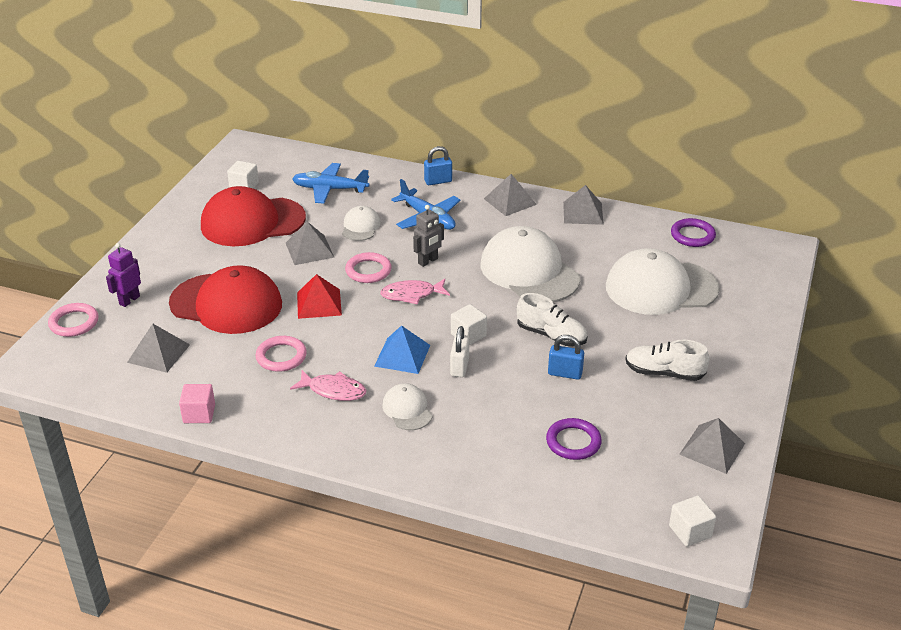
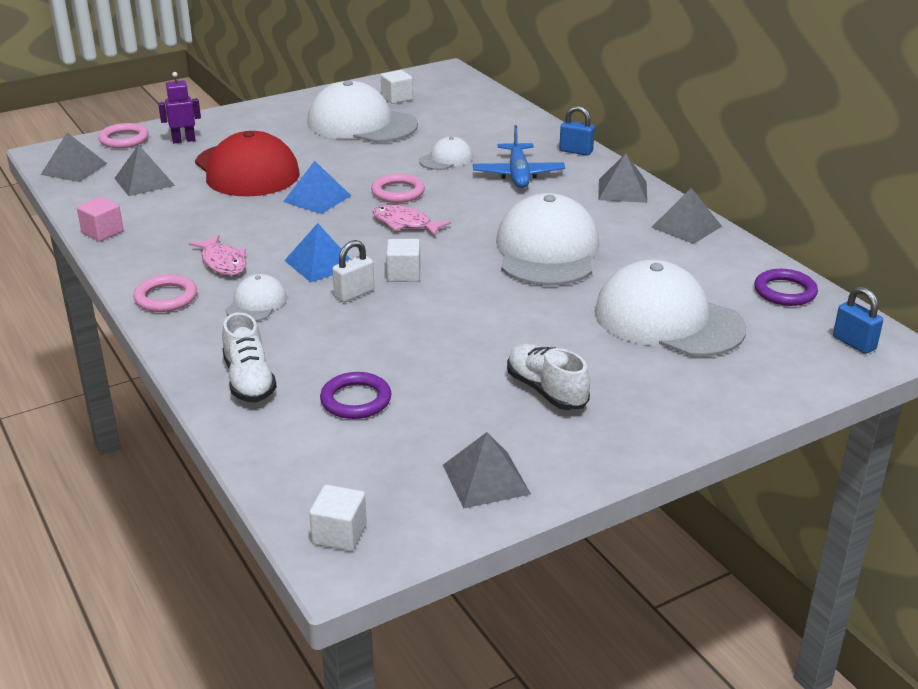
camera: 40 degrees right, 5 degrees down
red cap [201,186,306,246] -> white cap [307,80,418,143]
pink ring [255,336,307,372] -> pink ring moved to [133,274,197,312]
grey pyramid [286,222,335,265] -> grey pyramid moved to [41,132,107,182]
blue plane [292,163,370,204] -> none
red pyramid [297,274,342,319] -> blue pyramid [283,161,351,214]
grey robot [413,205,444,267] -> none
white shoe [517,293,588,346] -> white shoe moved to [222,312,277,403]
blue padlock [548,335,584,380] -> blue padlock moved to [833,287,883,354]

